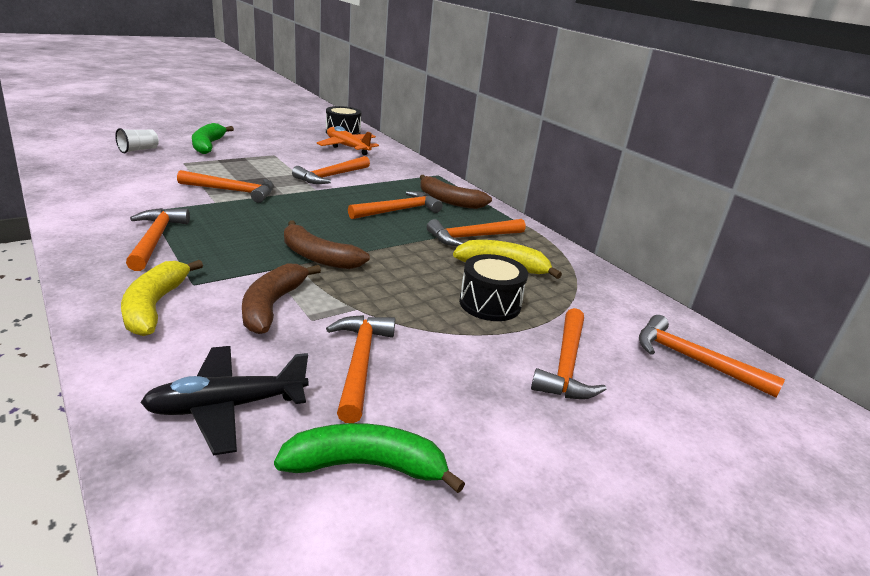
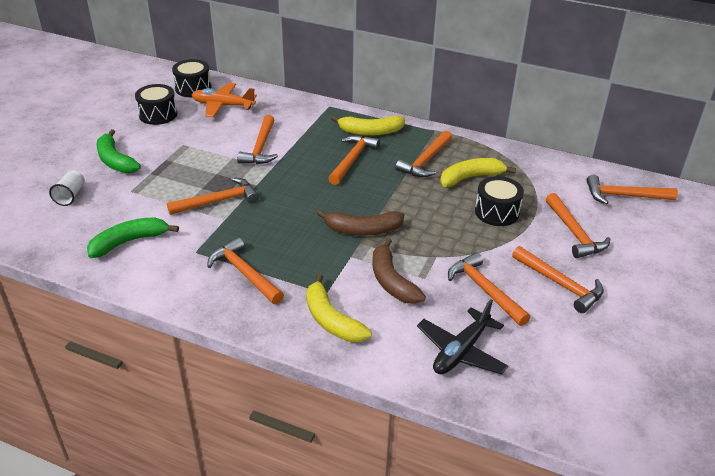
camera: 30 degrees left, 10 degrees up
green banana [274,423,465,493] -> green banana moved to [87,218,179,258]
brown banana [420,175,492,209] -> yellow banana [331,115,405,136]
none -> black drum [135,84,177,125]
none -> orange hammer [512,246,604,313]

